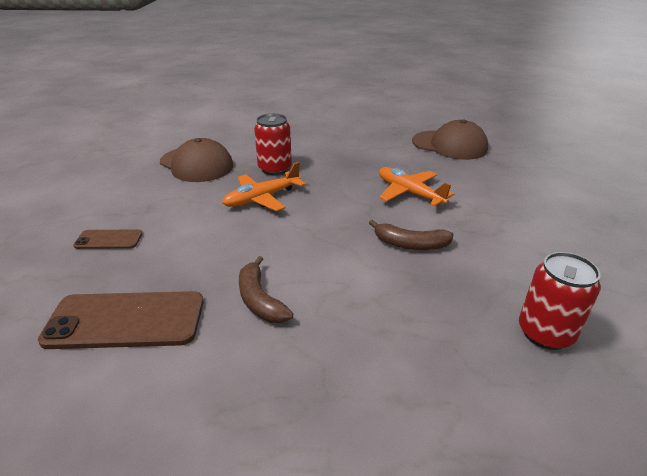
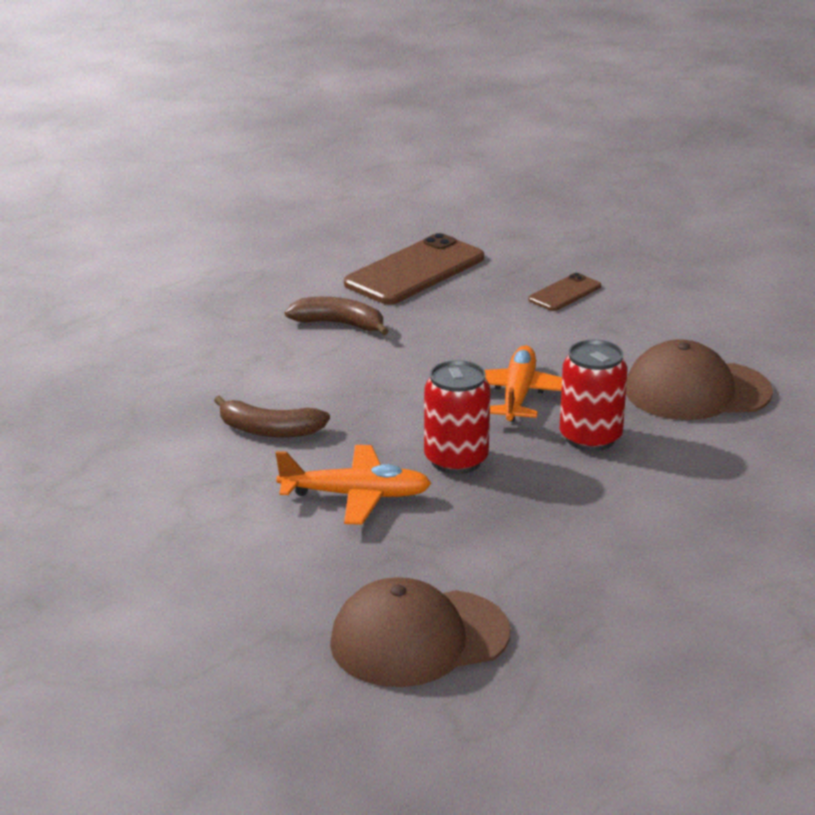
camera: 135 degrees right, 5 degrees down
brown banana [369,219,454,250] -> brown banana turned 135 degrees counterclockwise [214,396,330,438]
red can [519,252,601,350] -> red can moved to [424,360,491,474]

